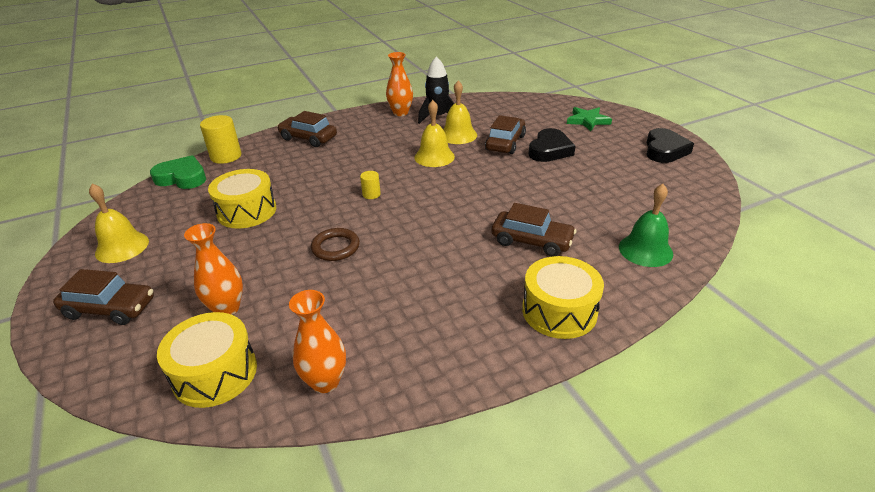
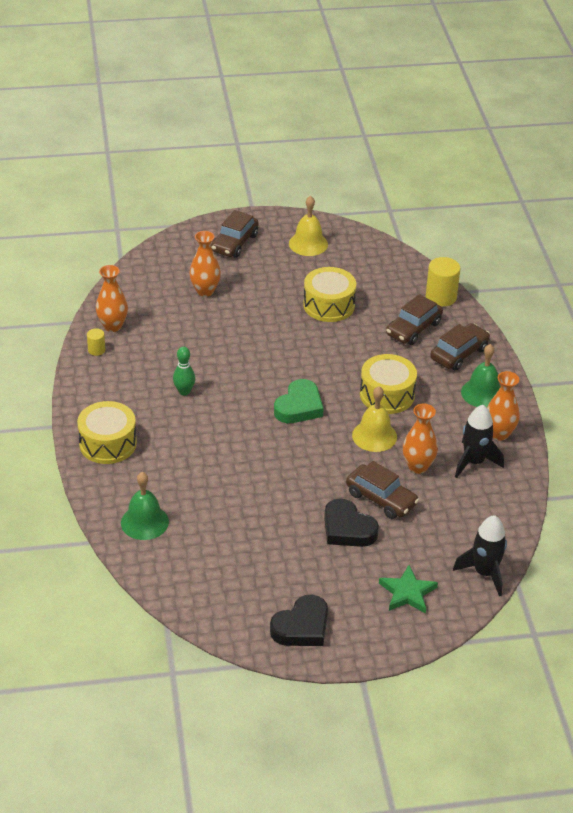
camera: 105 degrees right, 5 degrees up
green heart [150,155,206,189] -> green heart moved to [274,379,324,423]
yellow drum [157,312,257,408] -> yellow drum moved to [360,354,417,414]
brown ring [311,228,360,261] -> none
yellow cylinder [360,171,381,199] -> yellow cylinder moved to [87,328,105,356]
yellow bell [443,80,477,144] -> orange vase [403,404,438,474]
brown car [492,203,576,257] -> brown car moved to [386,294,443,345]
black heart [646,128,694,163] -> black heart turned 75 degrees counterclockwise [270,595,328,646]
none -> green bowling pin [173,346,195,396]
none -> black rocket [453,515,507,596]
none -> green bell [461,344,501,407]

